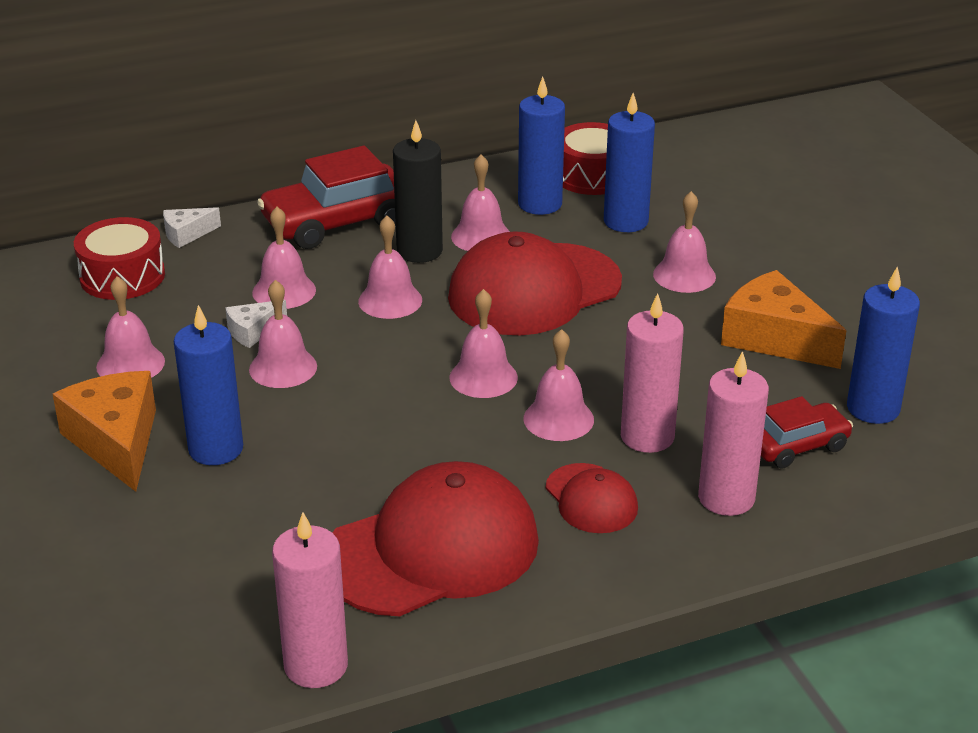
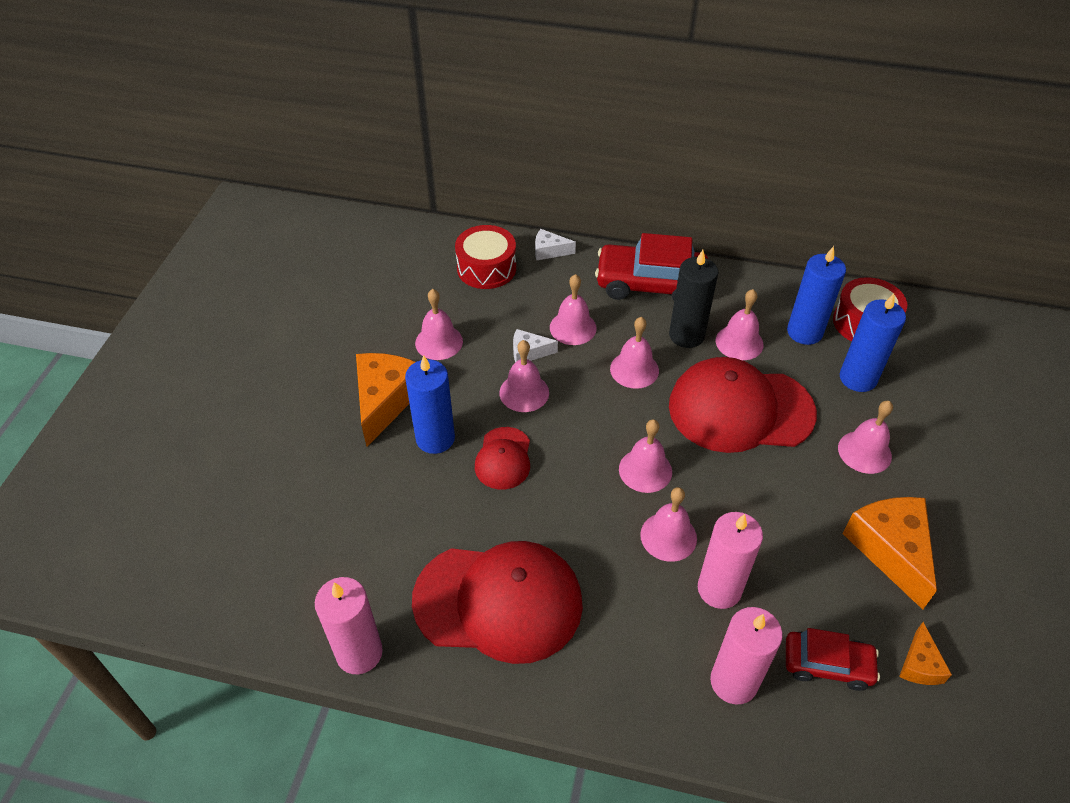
camera: 35 degrees right, 15 degrees up
red cap [545,463,638,533] -> red cap moved to [475,427,530,490]
blue candle [847,266,920,424] -> orange cheese [899,622,952,685]

